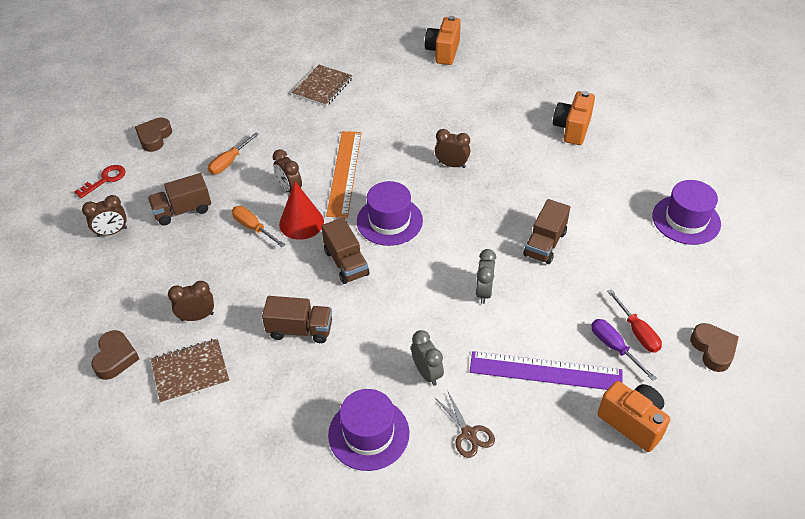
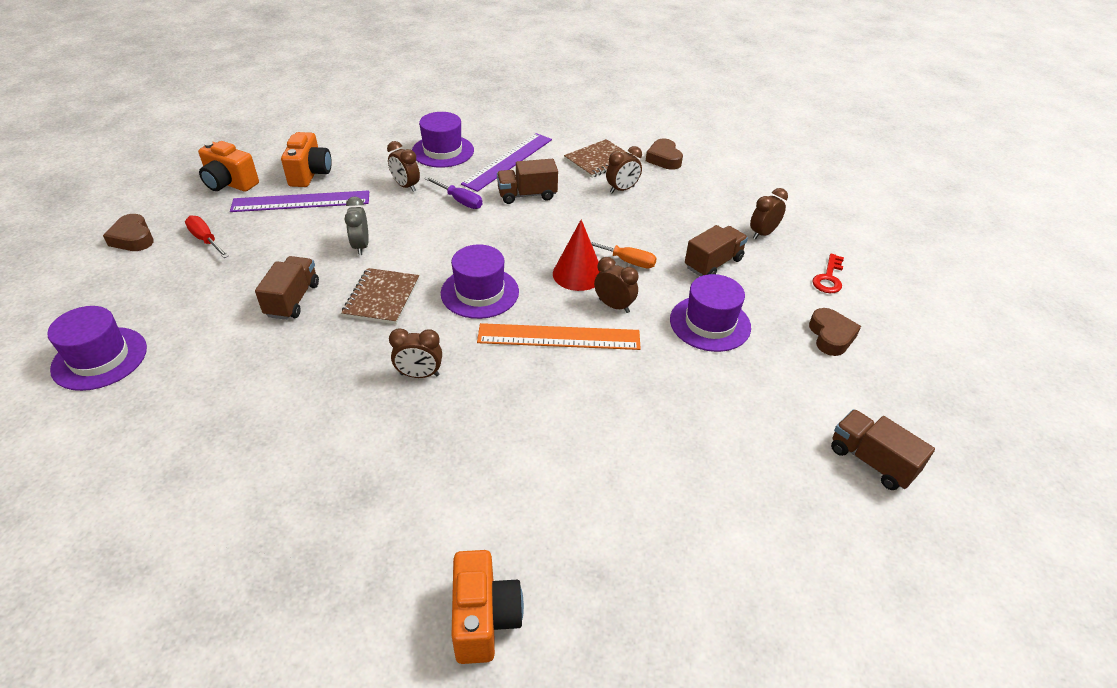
camera: 160 degrees right, 5 degrees down
orange screwdriver [208,133,259,174] -> purple hat [670,274,751,352]
brown notebook [292,65,352,107] -> brown notebook moved to [341,268,419,324]
brown truck [321,218,369,284] -> brown truck moved to [831,409,935,490]
orange ruler [326,131,362,218] -> orange ruler turned 75 degrees counterclockwise [477,323,641,350]
grey clock [411,330,444,386] -> brown clock [387,141,420,192]
brown scissors [435,390,495,458] -> none
orange camera [553,91,595,145] -> orange camera moved to [281,132,332,187]
purple screwdriver [591,319,656,381] -> purple screwdriver moved to [424,176,483,209]
none -> purple ruler [461,133,552,192]

